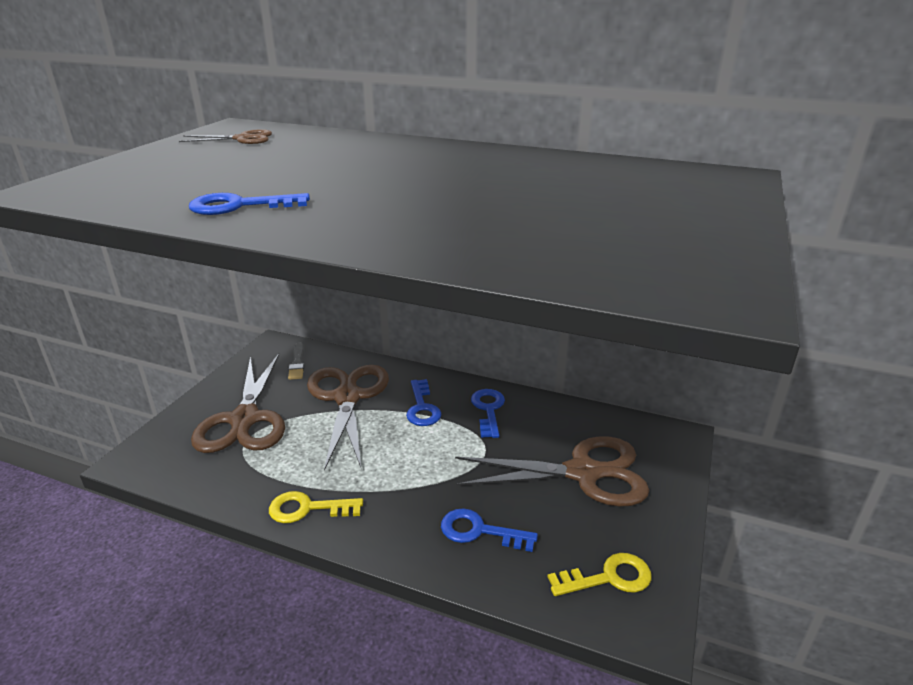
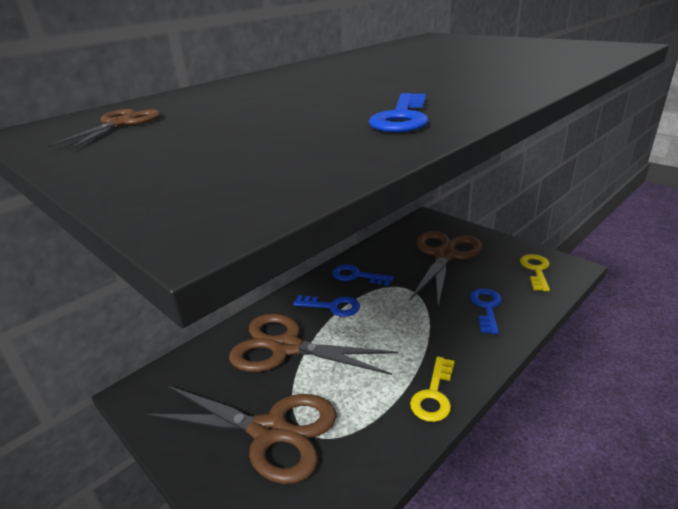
camera: 65 degrees left, 0 degrees up
grey brush [288,342,304,380] -> none
blue key [441,508,538,552] -> blue key turned 150 degrees clockwise [470,288,502,334]

